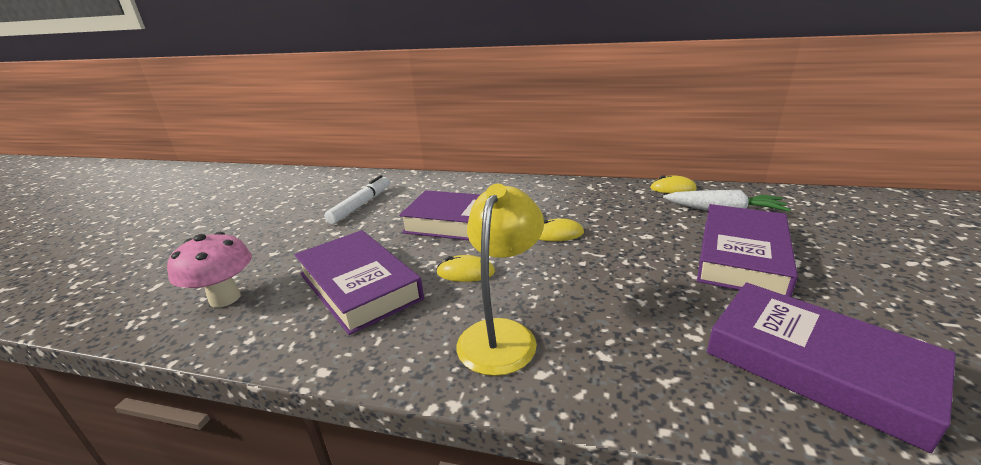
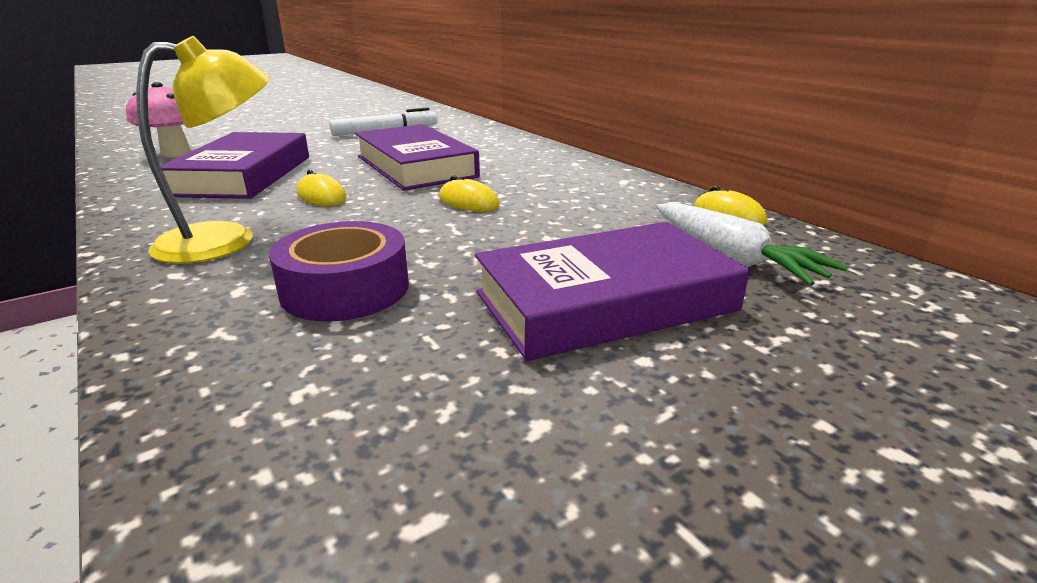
camera: 40 degrees right, 0 degrees up
purple book [707,283,956,453] -> none
none -> purple tape [269,221,409,322]

